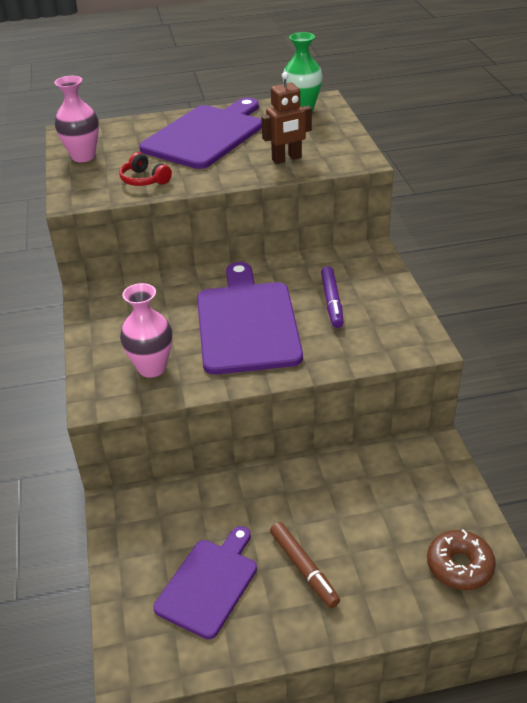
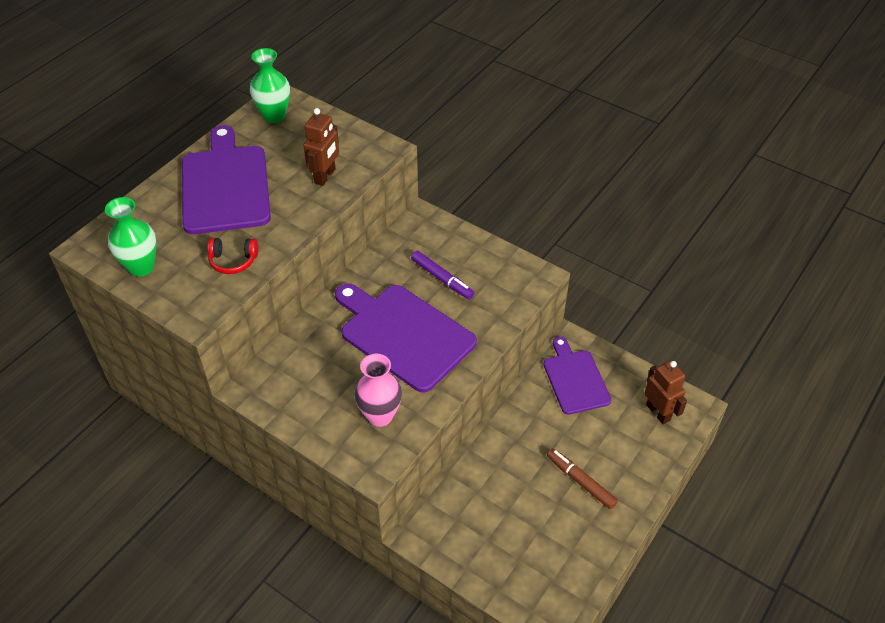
camera: 45 degrees left, 10 degrees up
pink vase [54,76,99,162] -> green vase [105,197,157,277]
purple cutting board [153,526,257,639] -> purple cutting board moved to [543,337,611,415]
brown marker [270,522,340,608] -> brown marker turned 150 degrees counterclockwise [547,448,618,509]
brown donut [427,529,496,590] -> brown robot [644,360,687,424]

